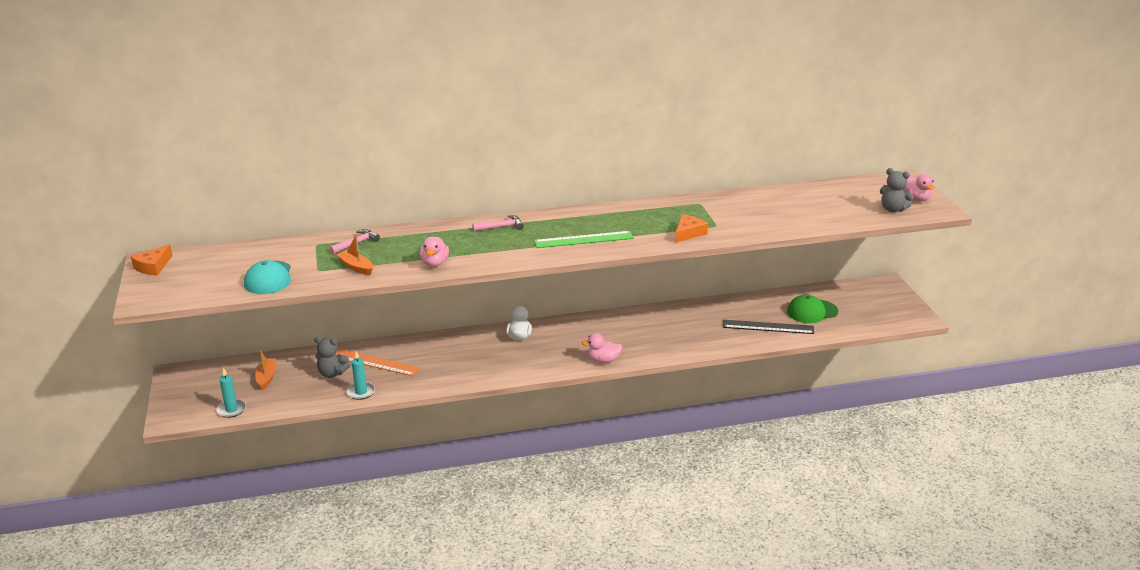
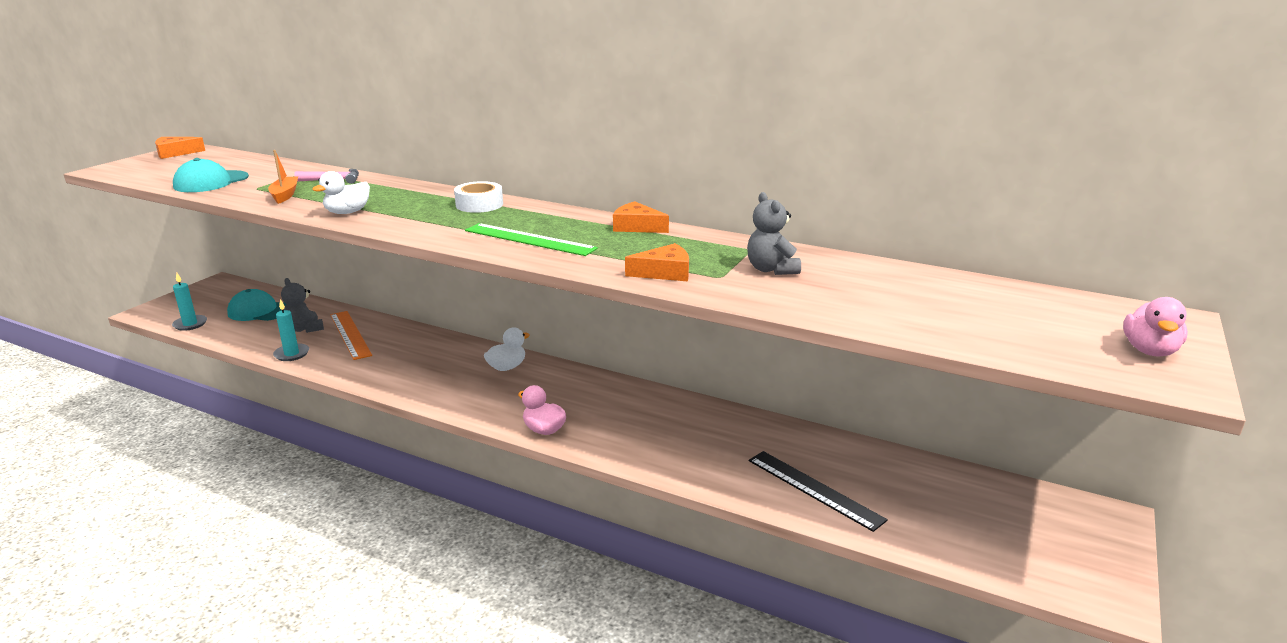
camera: 40 degrees right, 5 degrees down
orange boat [255,350,276,390] -> turquoise cap [227,289,286,321]
pink duck [420,236,449,267] -> white duck [312,171,370,214]
pink hammer [472,215,524,231] -> white tape [454,181,503,213]
green cap [787,295,838,323] -> none
grey teddy bear [880,168,914,212] -> grey teddy bear moved to [747,192,801,275]
none -> orange cheese [613,201,669,233]

